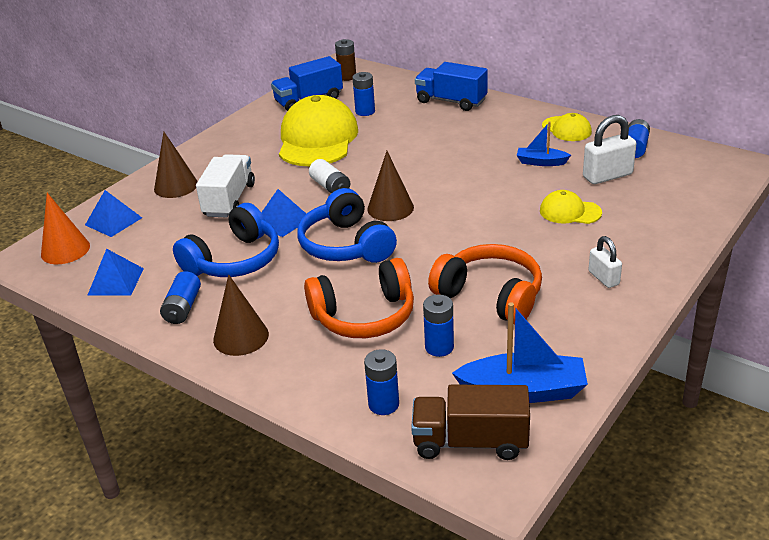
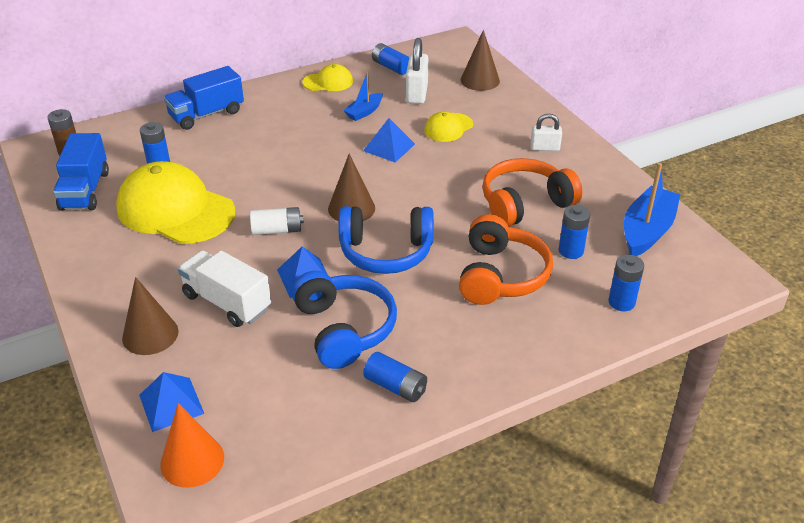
camera: 65 degrees left, 5 degrees up
blue pyramid [88,249,144,295] -> blue pyramid moved to [363,118,415,162]
brown cone [213,274,269,356] -> brown cone moved to [461,30,500,91]
brown truck [411,385,530,460] -> none

